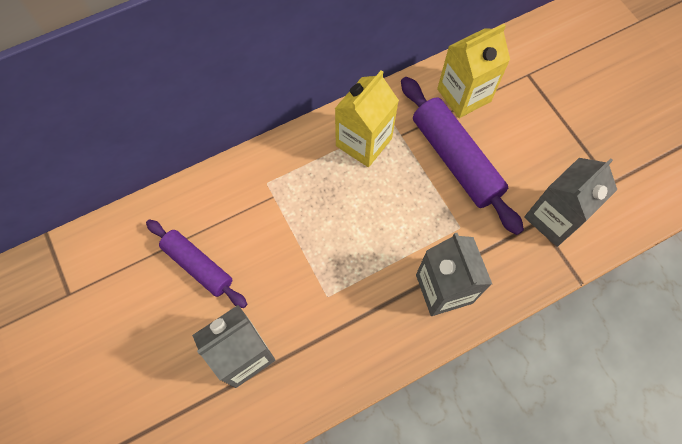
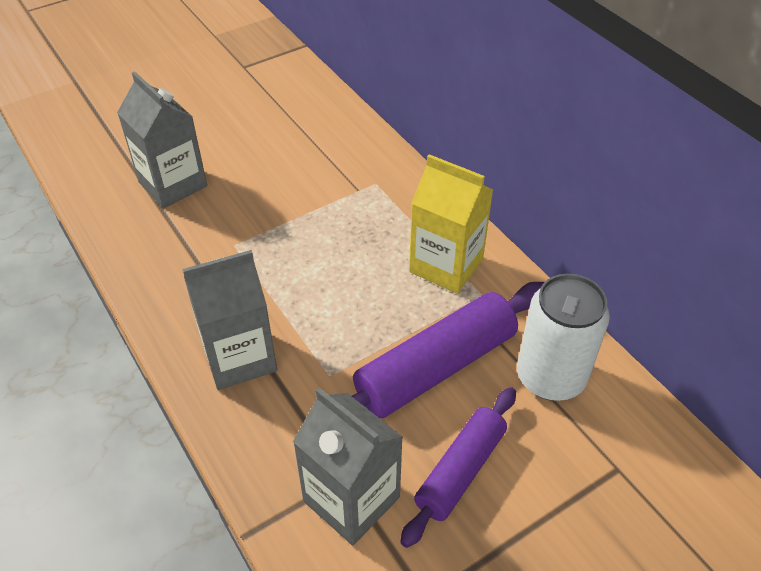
camera: 85 degrees right, 20 degrees down
purple rolling pin [146,220,247,308] -> purple rolling pin moved to [400,387,516,548]
yellow carton [437,24,510,118] -> white can [517,274,610,401]

